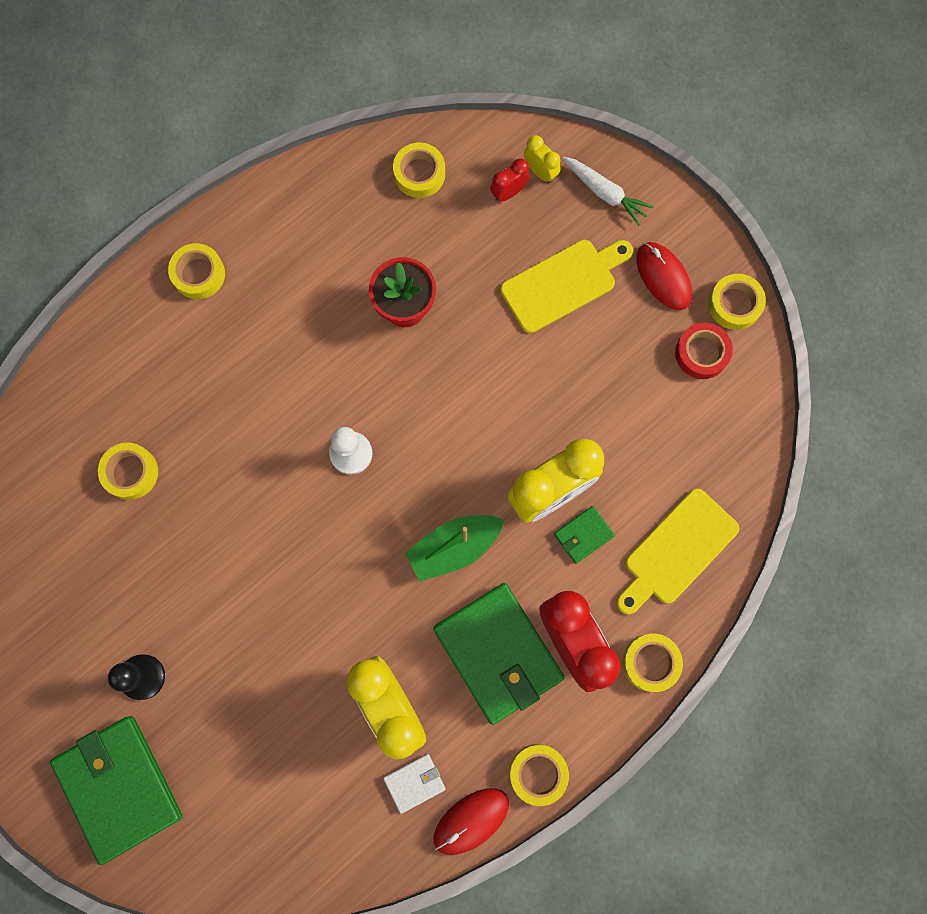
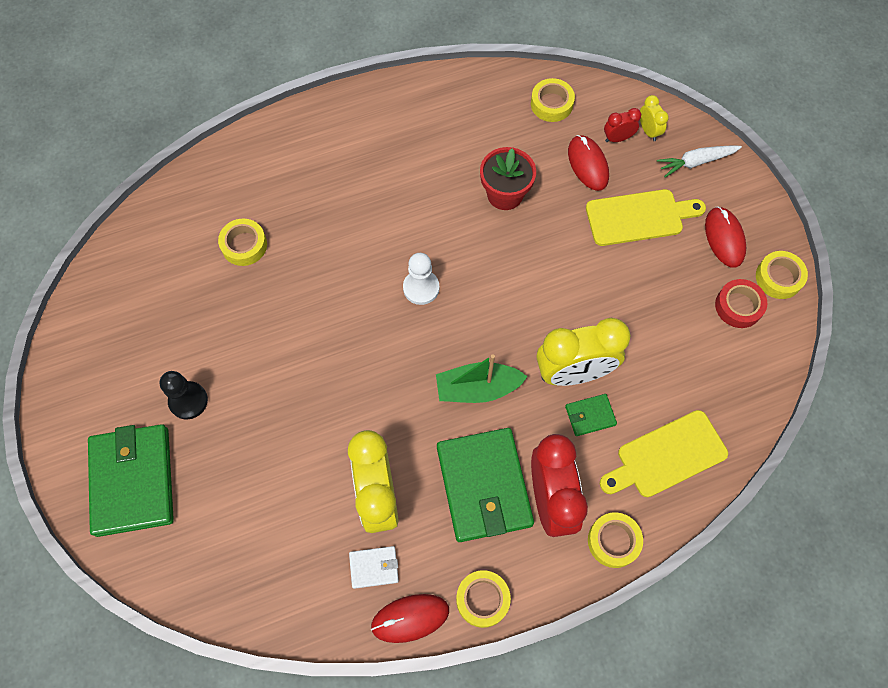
camera: 20 degrees right, 10 degrees down
yellow tape [168,243,225,299] -> none
white carrot [562,157,653,225] -> white carrot turned 105 degrees clockwise [657,145,742,177]
none -> red mouse [568,135,609,191]

